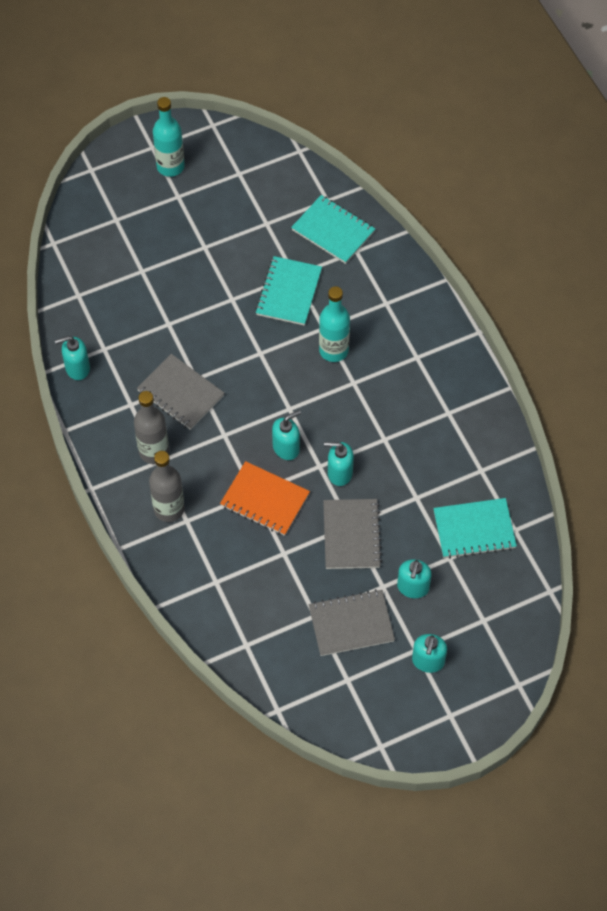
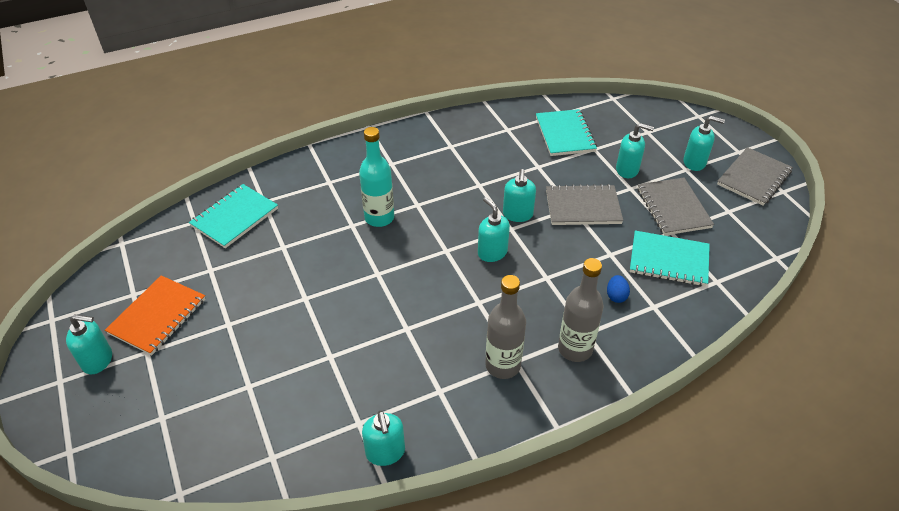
camera: 90 degrees left, 15 degrees down
grey notebook [137,354,224,430] -> grey notebook moved to [717,147,793,206]
turquoise bottle [153,97,185,177] -> turquoise soap dispenser [66,314,112,374]
orange notebook [220,461,310,536] -> orange notebook moved to [105,275,205,355]
turquoise notebook [255,256,322,326] -> turquoise notebook moved to [630,231,710,286]
none -> blue egg [607,275,630,303]

